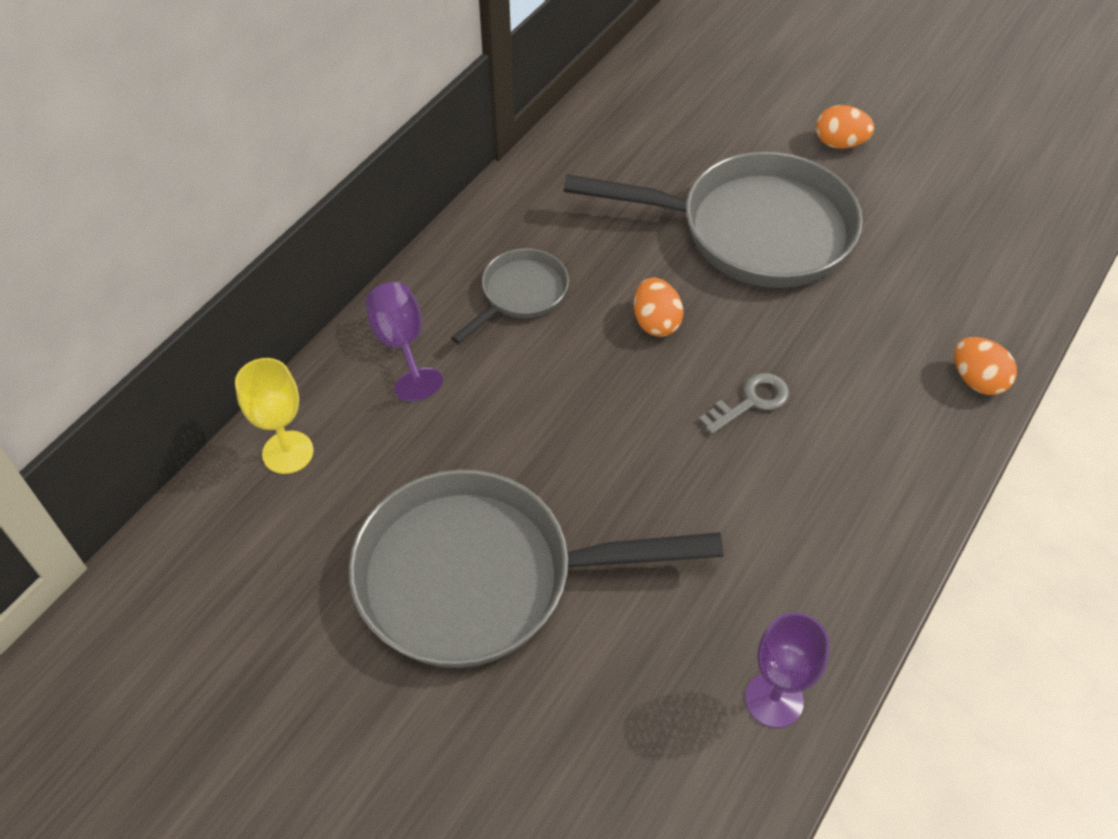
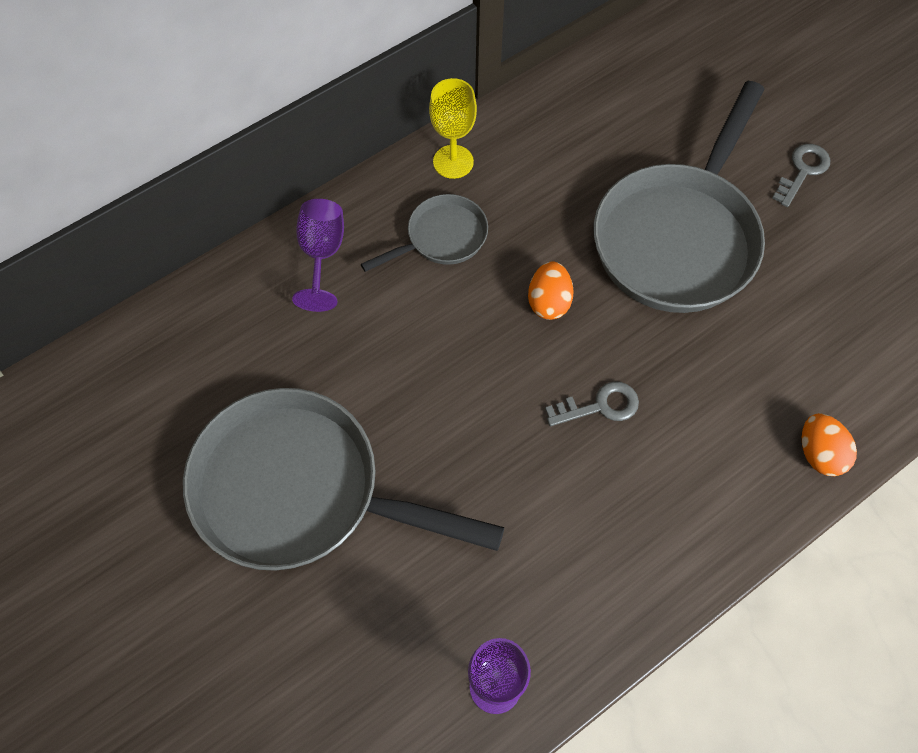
camera: 20 degrees right, 10 degrees up
yellow goblet [235,358,314,474] -> yellow goblet moved to [429,78,477,179]
grey pan [564,152,863,288] -> grey pan turned 90 degrees clockwise [594,81,765,313]
orange egg [816,105,874,149] -> grey key [772,144,830,207]

